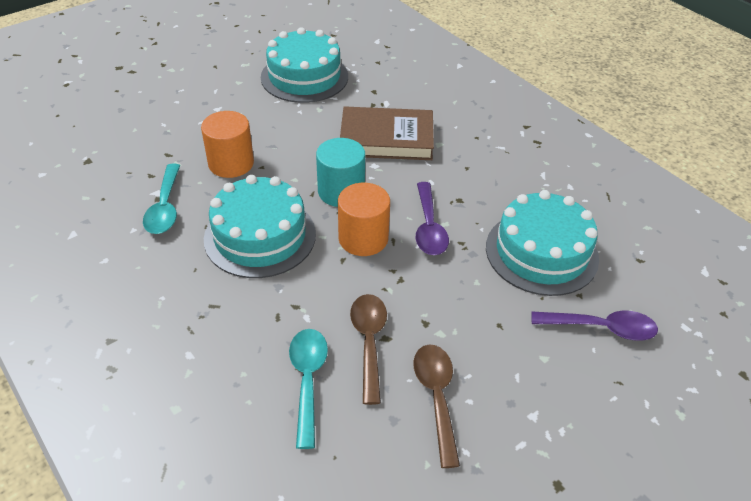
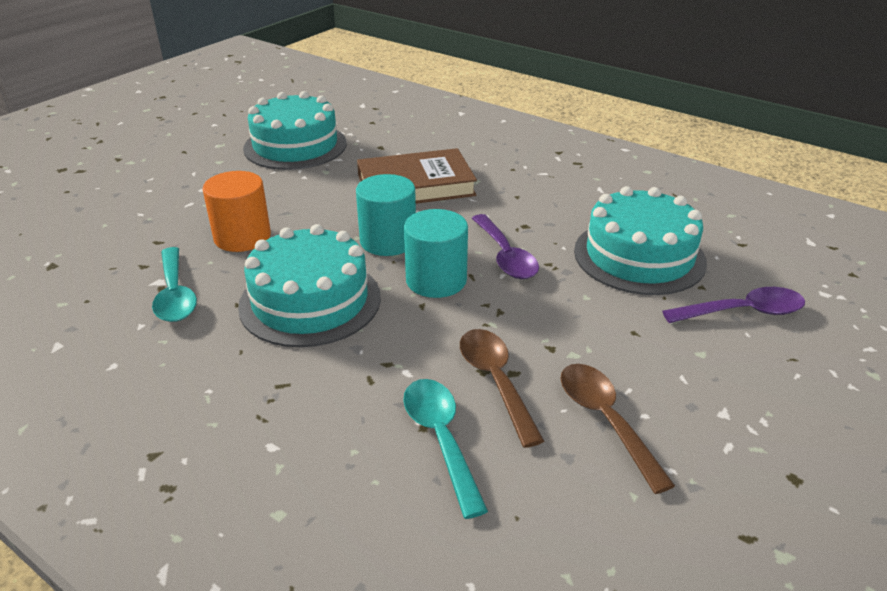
camera: 15 degrees left, 10 degrees down
orange cylinder [338,183,390,256] -> turquoise cylinder [404,209,468,298]

